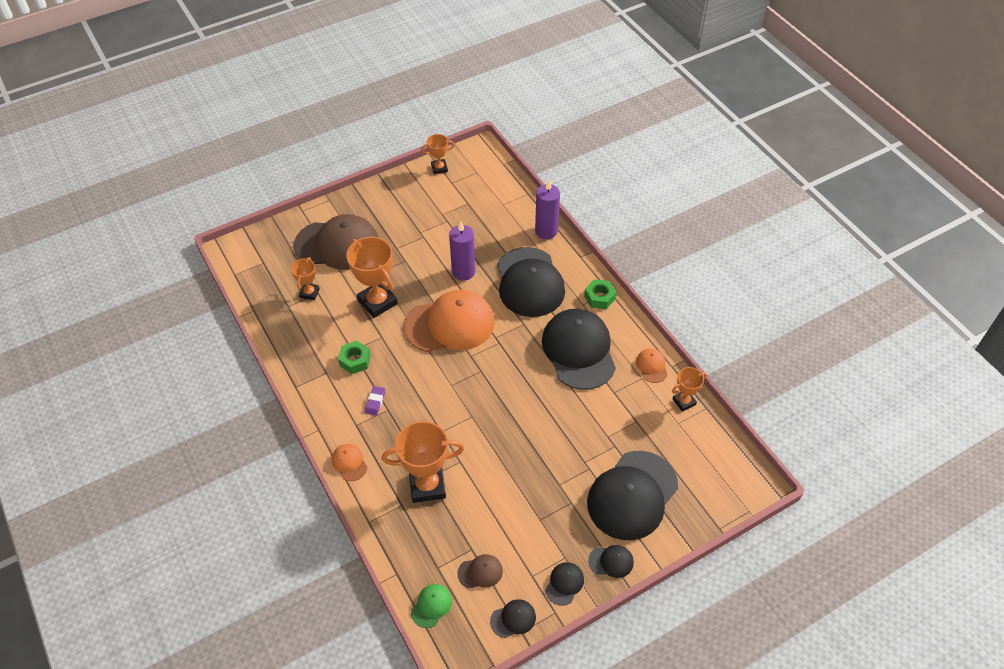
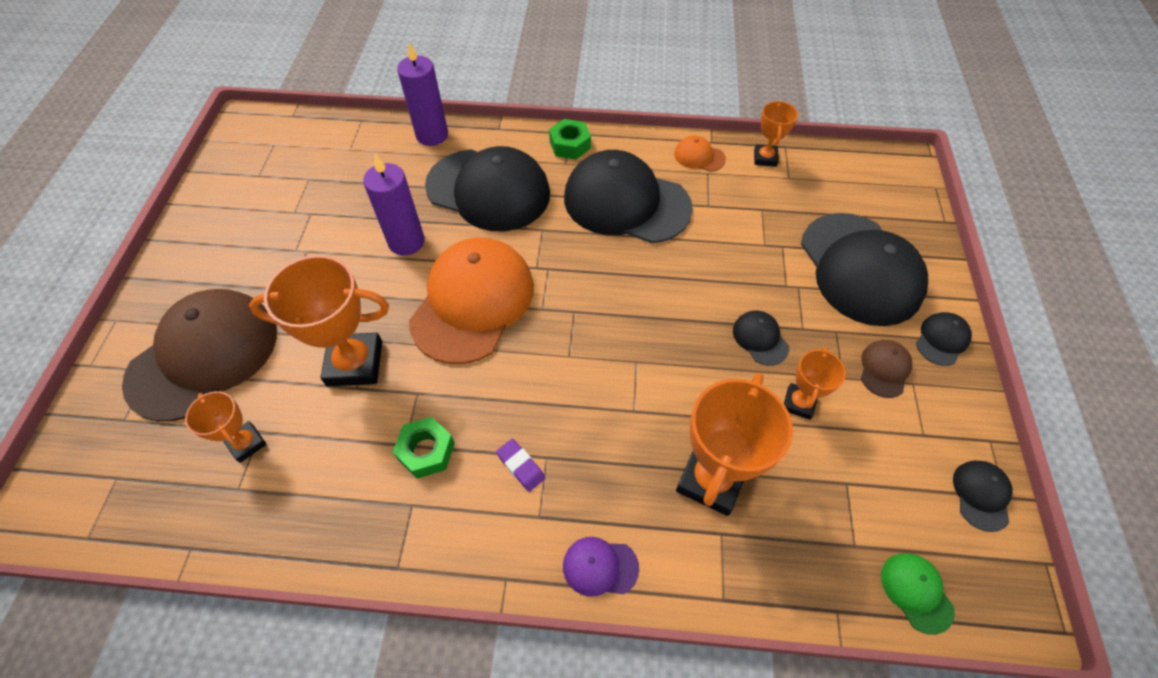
camera: 55 degrees left, 5 degrees up
orange cap [332,444,367,481] -> purple cap [563,537,639,597]
orange trophy [421,134,455,174] -> orange trophy moved to [784,346,846,420]
brown cap [457,554,503,588] -> brown cap moved to [861,340,912,398]
black cap [545,562,584,606] -> black cap moved to [733,310,789,366]

